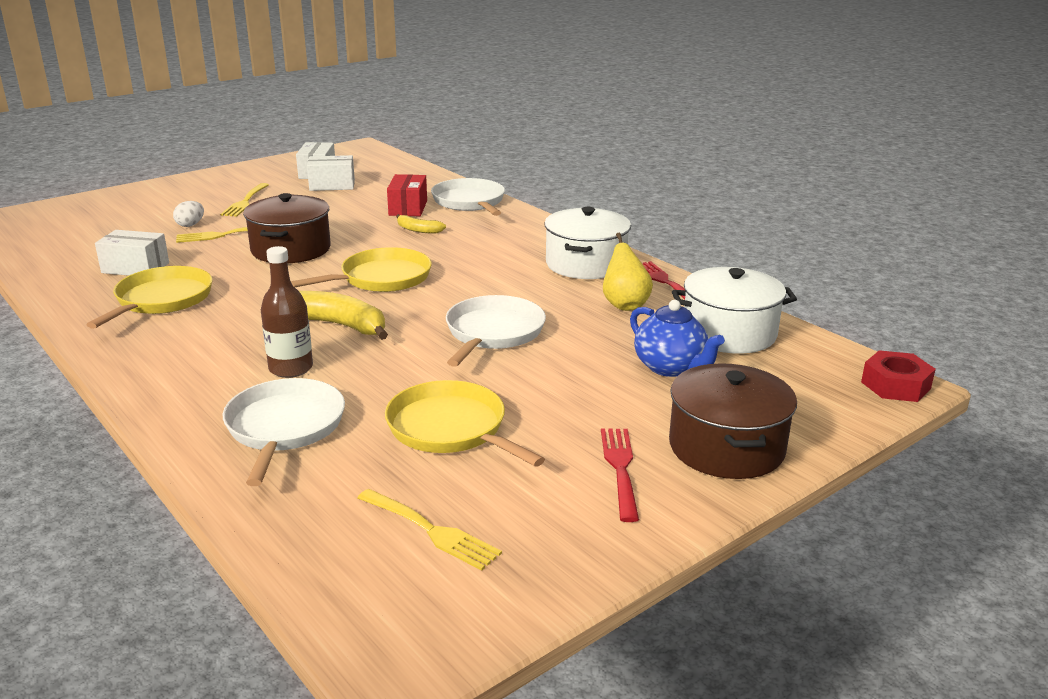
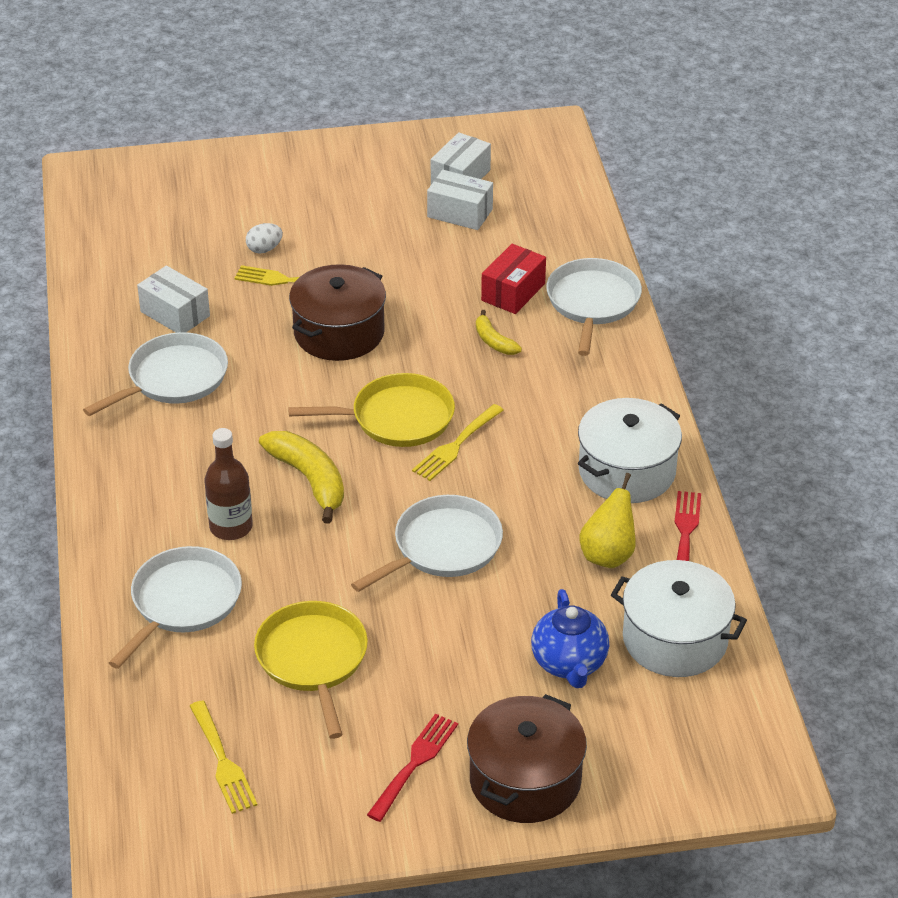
camera: 30 degrees right, 15 degrees up
yellow pan [86,266,213,329] -> white pan [83,332,228,416]
yellow fork [220,183,269,217] -> yellow fork moved to [412,404,504,481]
red nut [861,350,936,402] -> none

